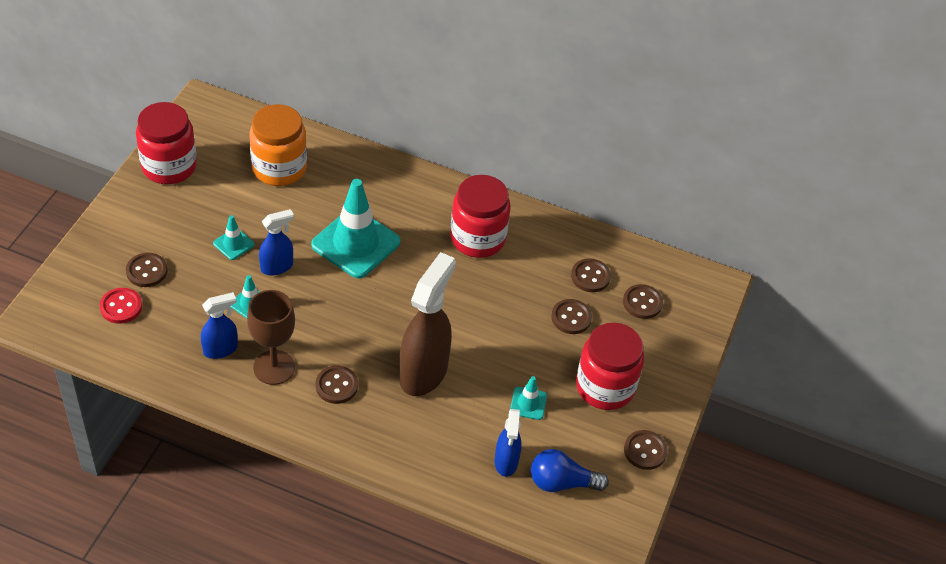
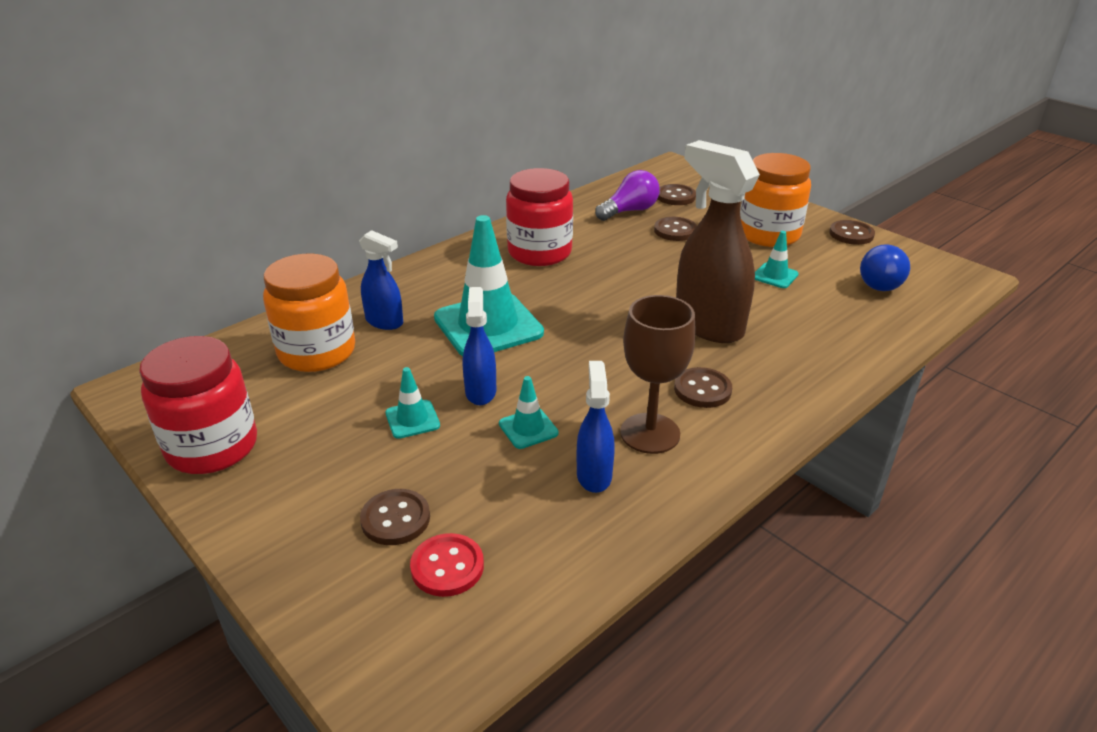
camera: 60 degrees left, 15 degrees down
blue spray bottle [495,409,522,477] -> blue spray bottle moved to [359,230,403,330]
brown button [571,258,611,292] -> purple light bulb [595,170,660,221]
red jar [576,323,644,410] -> orange jar [740,153,811,247]

